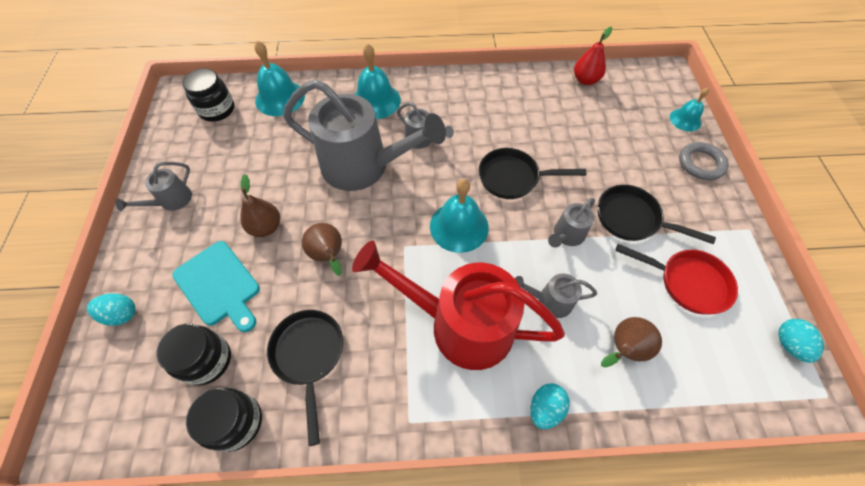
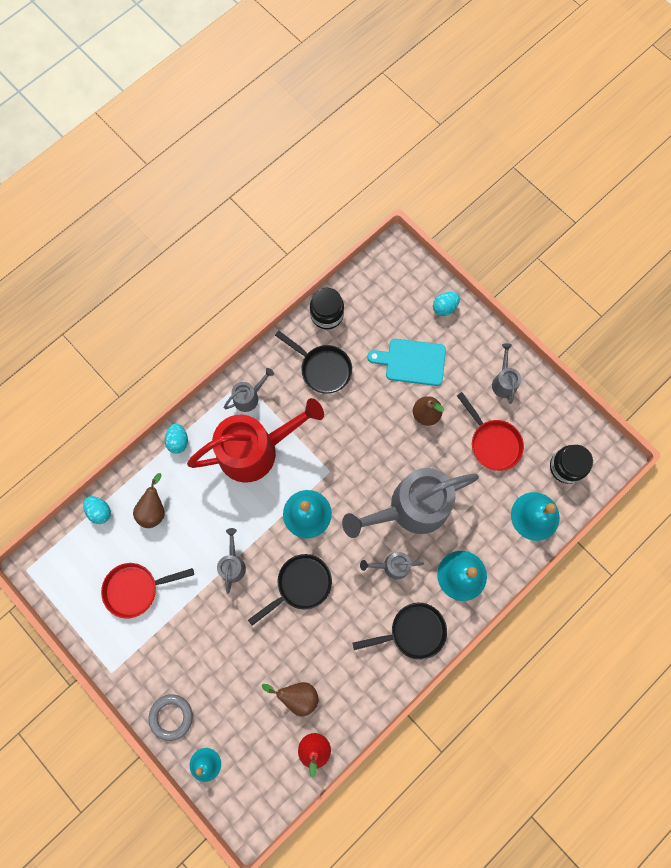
camera: 140 degrees right, 15 degrees up
black jar [156,324,231,385] -> none
brown pear [302,223,342,276] -> brown pear moved to [262,682,319,717]
grey watering can [515,274,597,318] -> grey watering can moved to [224,368,274,412]
black pan [598,185,716,244] -> black pan moved to [353,603,447,660]
turquoise egg [778,319,824,363] -> turquoise egg moved to [83,496,111,524]
none -> red pan [457,392,524,471]

